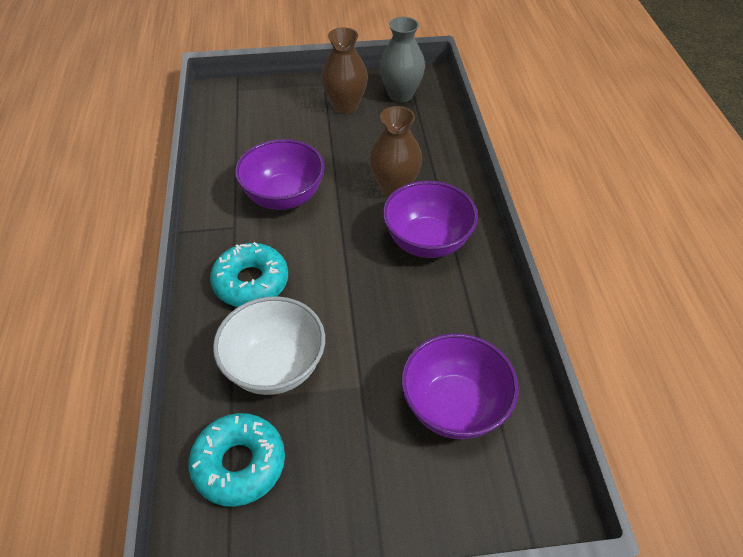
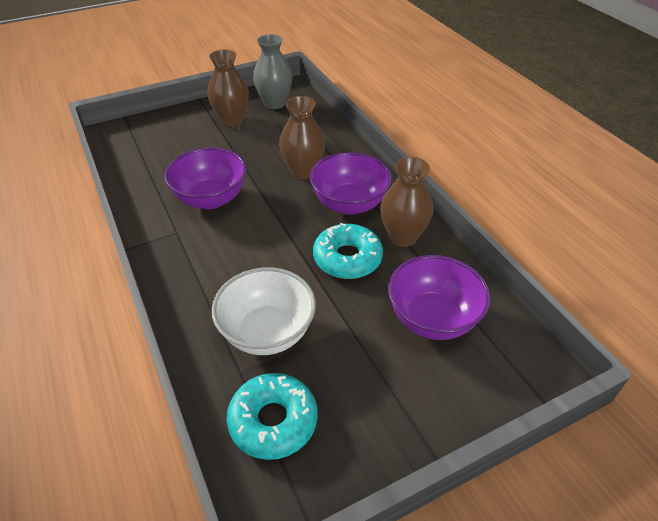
camera: 20 degrees left, 5 degrees down
turquoise donut [210,242,288,307] -> turquoise donut moved to [313,223,383,279]
none -> brown vase [380,157,433,247]

